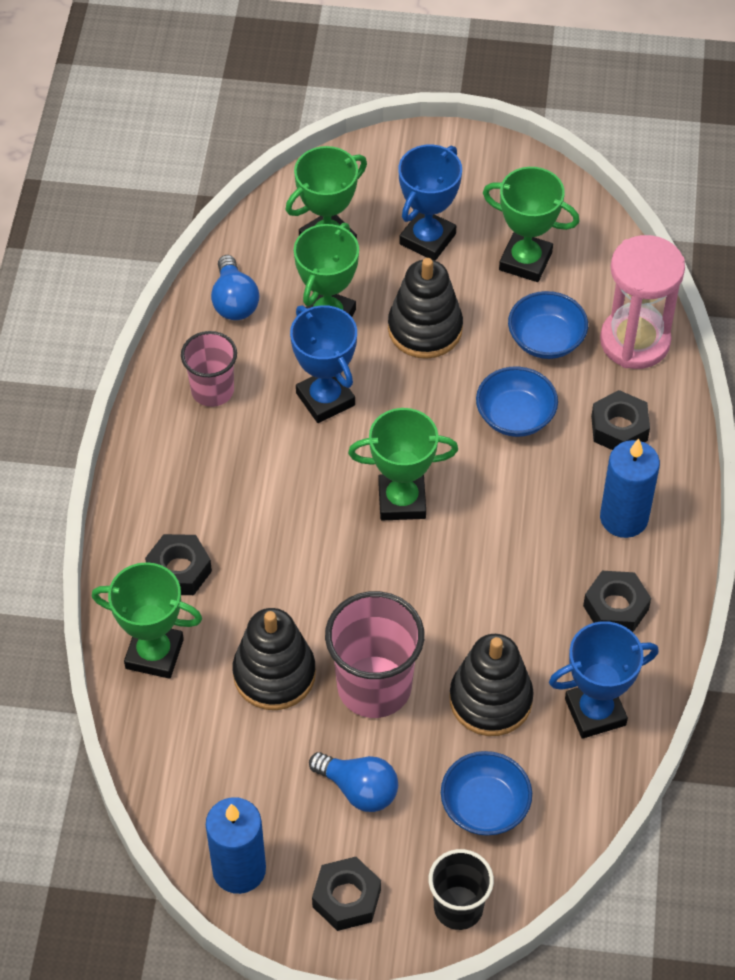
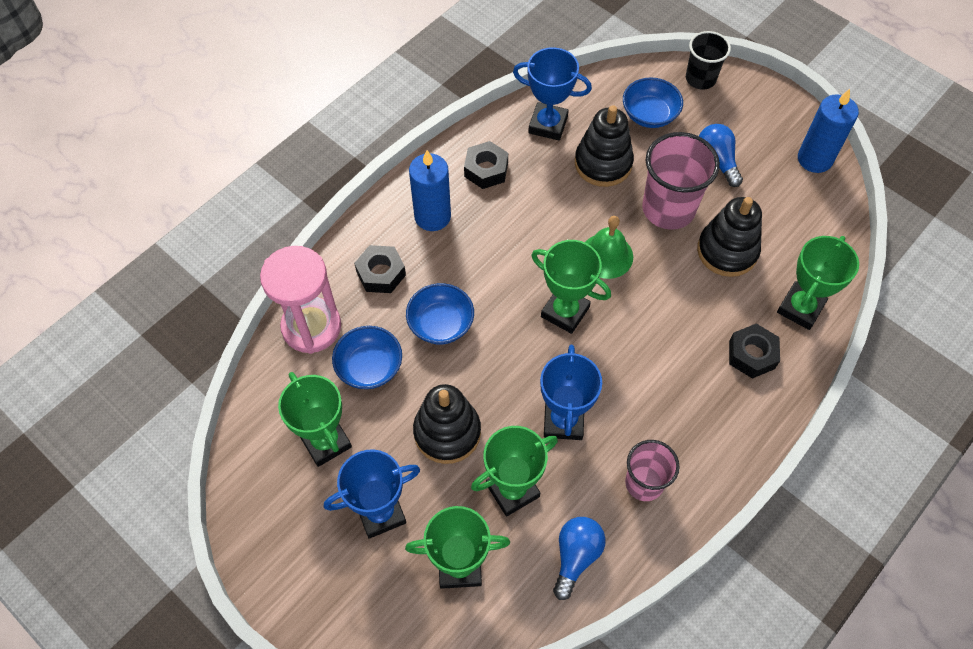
camera: 145 degrees left, 5 degrees up
green trophy [92,562,202,679] -> green trophy turned 75 degrees clockwise [777,236,859,330]
black nut [312,857,381,931] -> none
none -> green bell [585,216,633,279]

